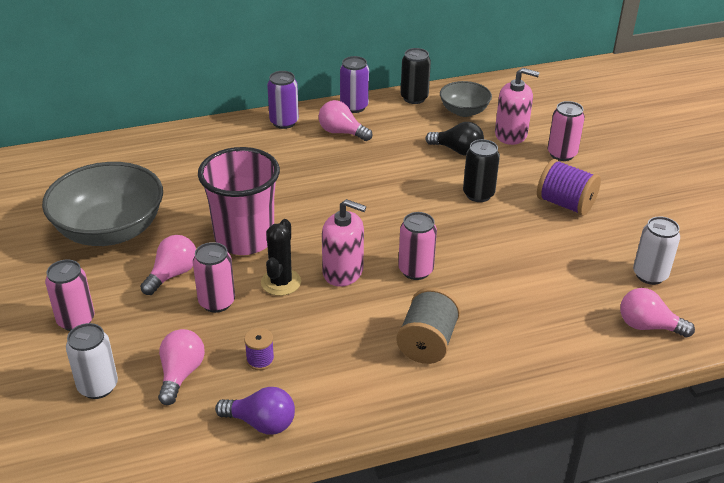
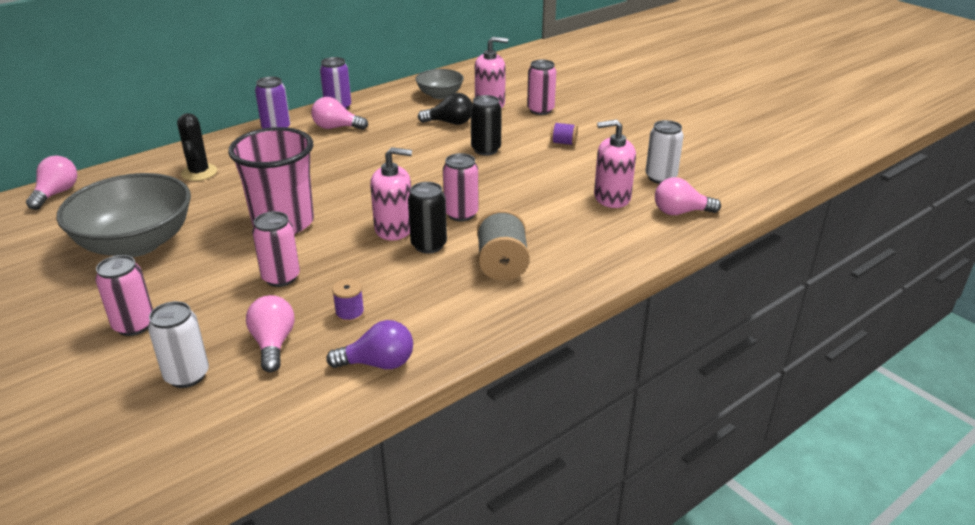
camera: 20 degrees left, 5 degrees down
pink light bulb [140,235,196,295] -> pink light bulb moved to [26,156,77,210]
black cactus [261,219,301,296] -> black cactus moved to [177,113,217,181]
black can [401,48,431,104] -> black can moved to [408,182,447,253]
purple spool [537,159,601,216] -> purple spool [550,122,578,146], size x0.54
none -> pink soap dispenser [594,119,636,208]

